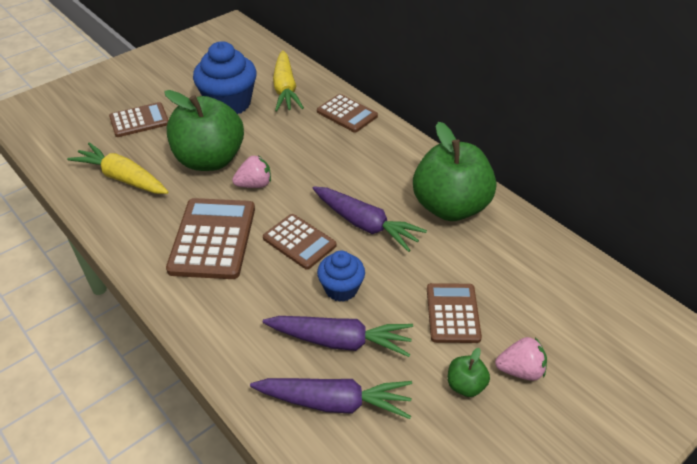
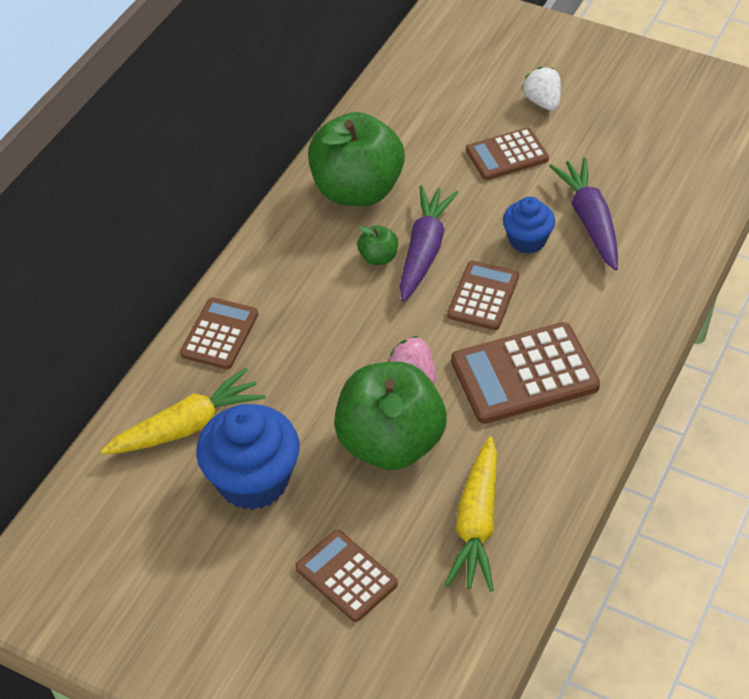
camera: 110 degrees left, 5 degrees up
purple carrot [250,378,412,419] -> none
green apple [448,348,490,397] -> green apple moved to [357,225,398,265]
pink strawberry [495,337,547,381] -> white strawberry [522,67,561,111]

